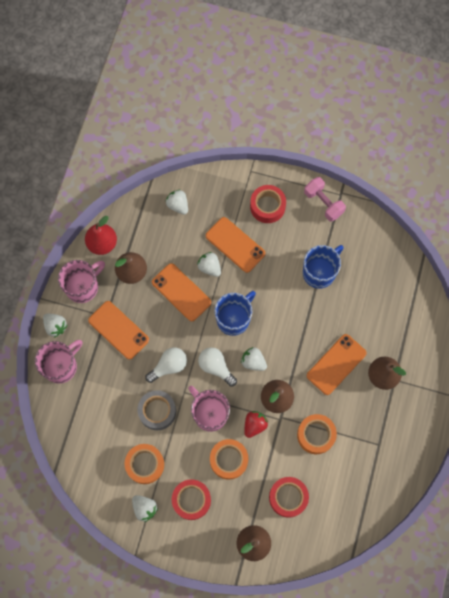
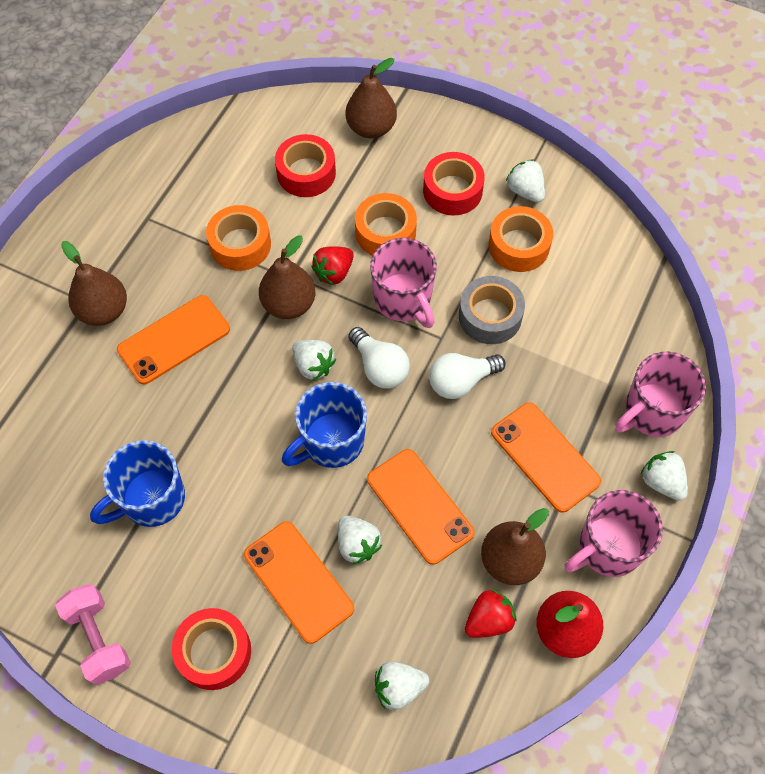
camera: 170 degrees left, 10 degrees down
white strawberry [165,190,188,215] -> white strawberry turned 105 degrees clockwise [375,661,429,711]
none -> red strawberry [465,589,517,638]

